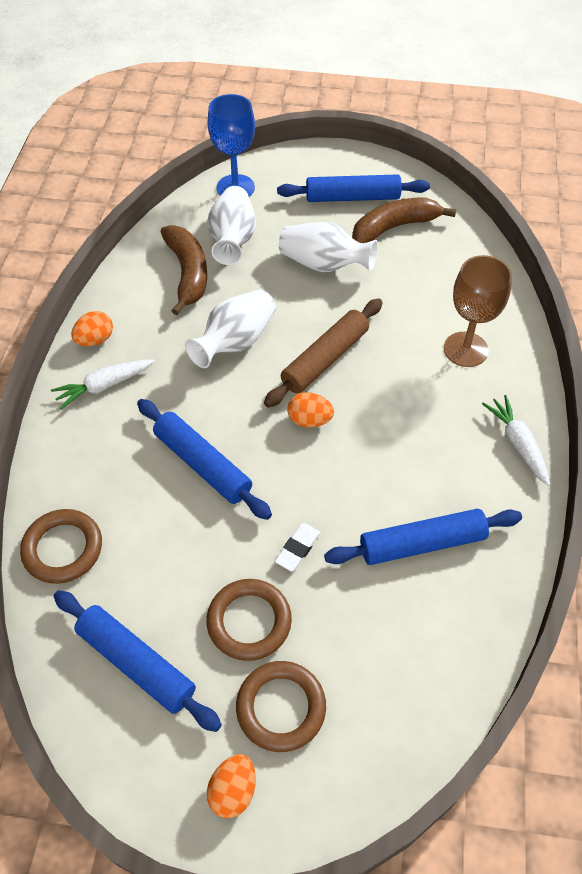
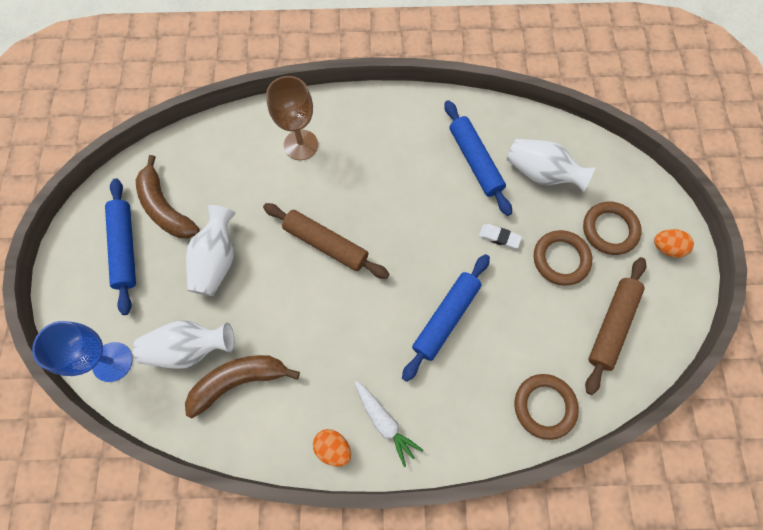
camera: 100 degrees left, 15 degrees up
blue rolling pin [54,590,222,732] -> brown rolling pin [585,257,646,395]
white vase [185,289,276,368] -> white vase moved to [507,139,596,192]
orange egg [287,392,334,428] -> none
white carrot [482,395,550,486] -> none

